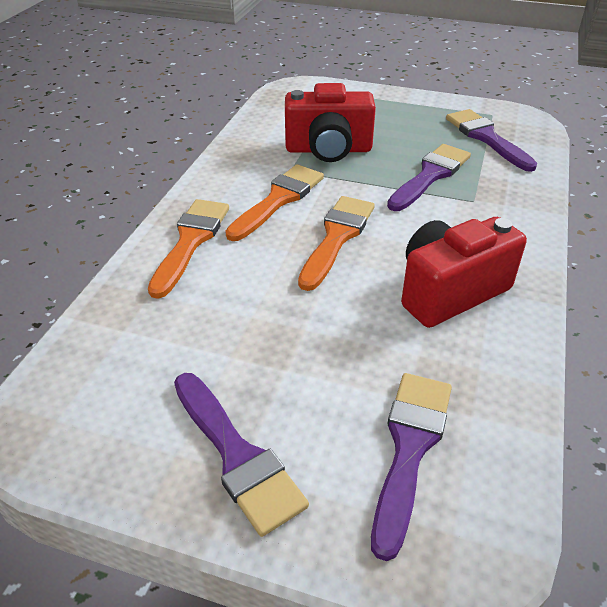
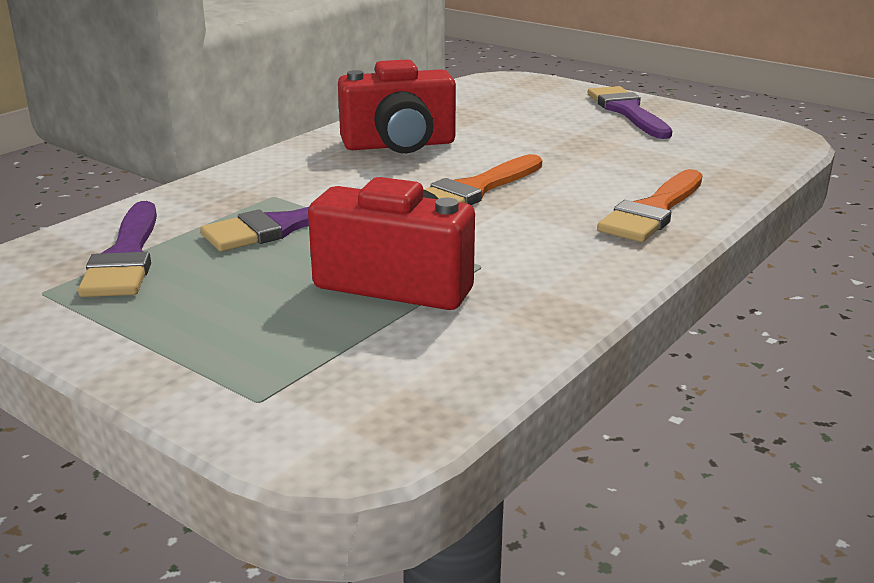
camera: 160 degrees left, 15 degrees down
orange brush [225,164,324,241] -> none
purple brush [371,373,452,561] -> none

